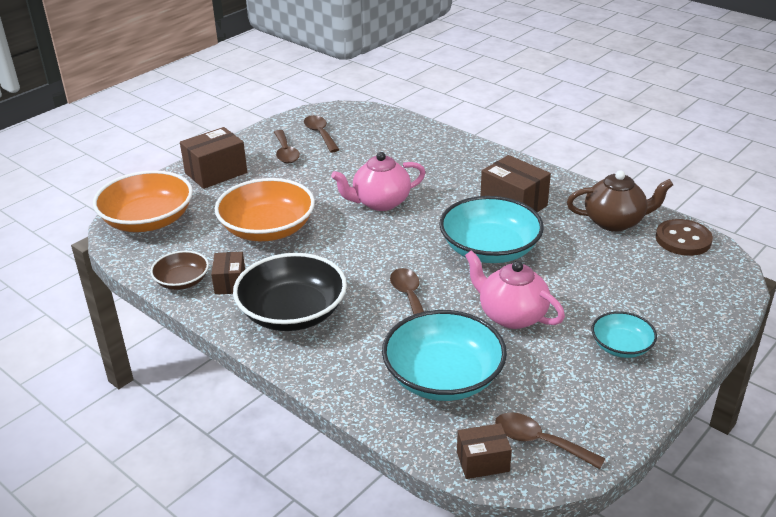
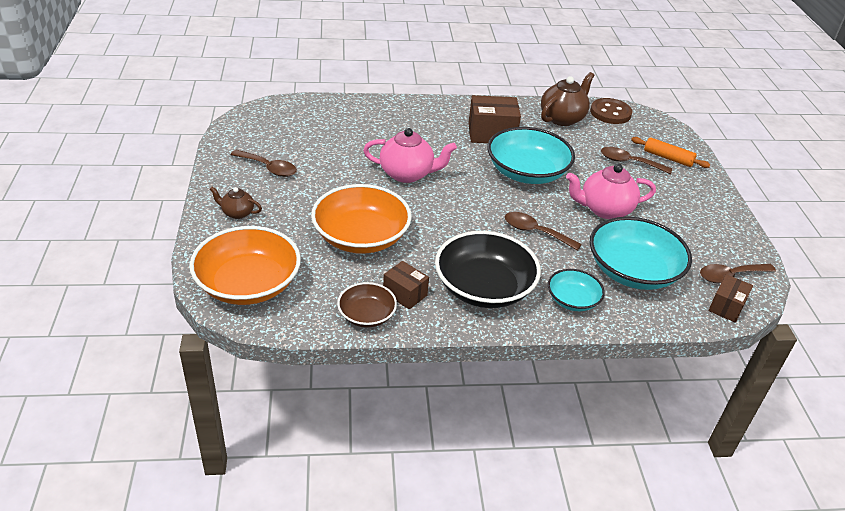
camera: 50 degrees left, 5 degrees up
brown box [180,127,247,189] -> brown teapot [210,187,262,219]
brown spoon [304,115,340,152] -> brown spoon moved to [601,147,672,174]
pink teapot [331,152,426,211] -> pink teapot turned 105 degrees counterclockwise [363,128,457,183]
turquoise bowl [592,311,657,358] -> turquoise bowl moved to [548,269,605,311]
none -> orange rolling pin [631,137,710,168]

